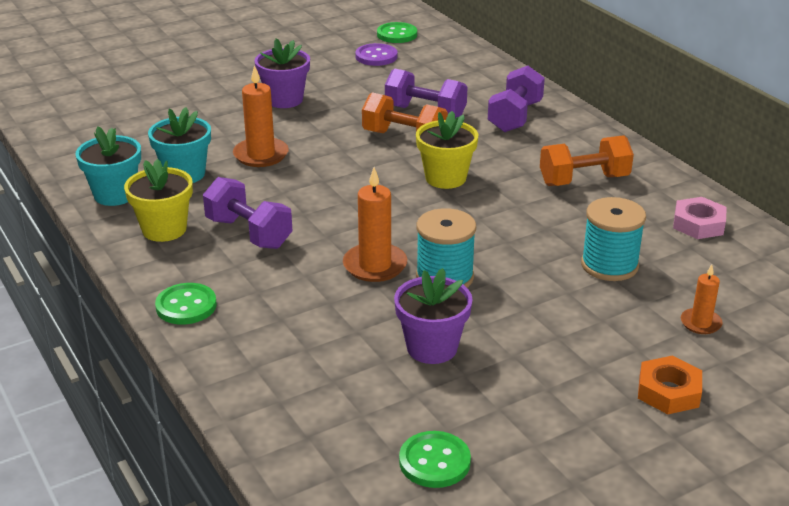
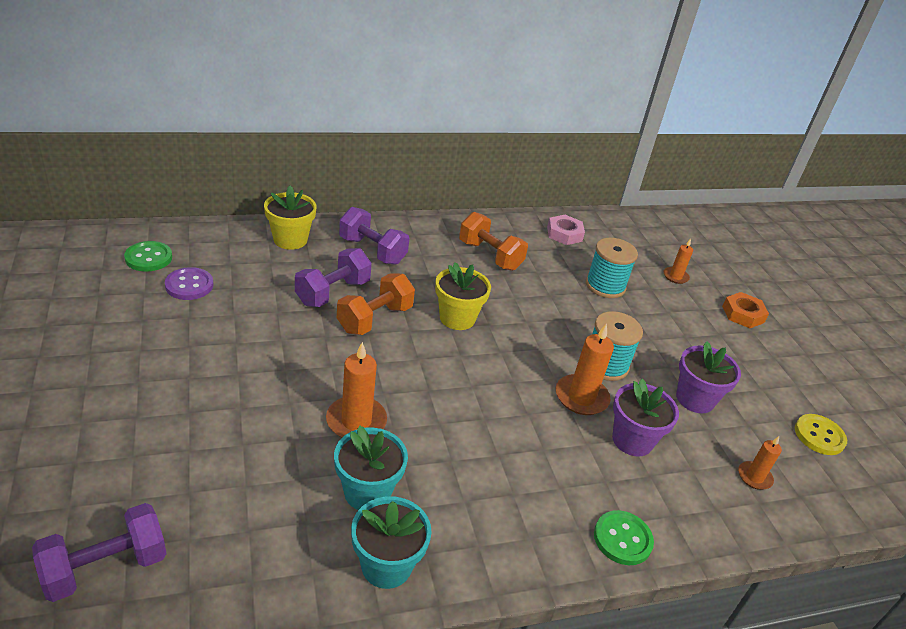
camera: 80 degrees left, 5 degrees up
yellow flower pot [124,159,193,242] -> yellow flower pot moved to [264,185,316,250]
purple dumbbell [203,177,292,249] -> purple dumbbell moved to [32,503,166,602]
purple flower pot [255,38,310,108] -> purple flower pot moved to [612,379,679,456]
green button [399,431,471,488] -> yellow button [795,414,847,455]
orange dumbbell [540,135,634,186] -> orange dumbbell turned 45 degrees counterclockwise [459,212,528,271]
none -> orange candle [738,436,782,490]

